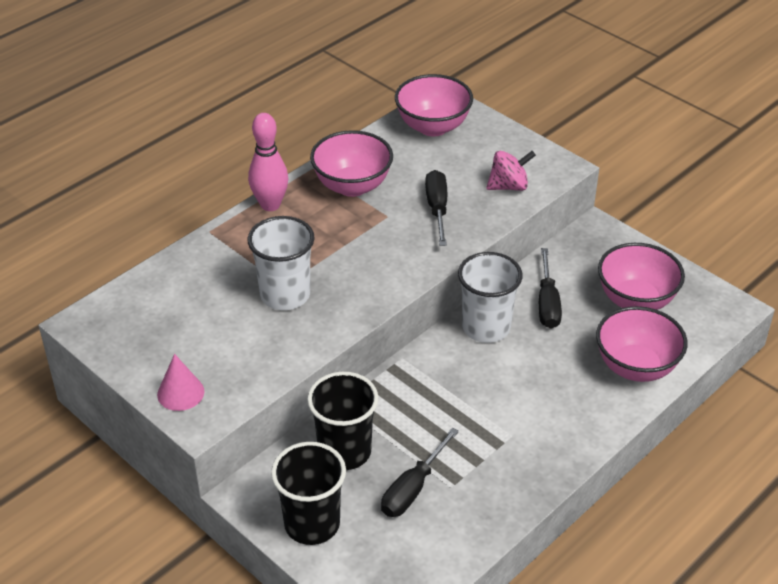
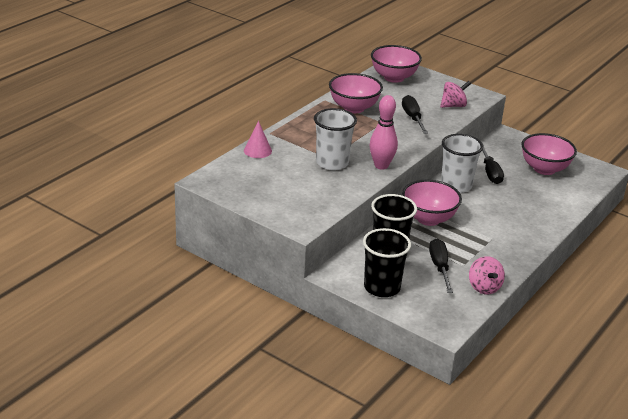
camera: 10 degrees left, 10 degrees down
pink cone [157,354,204,411] -> pink cone moved to [244,121,272,158]
pink bowling pin [248,113,289,211] -> pink bowling pin moved to [370,95,398,170]
black screwdriver [381,428,459,517] -> black screwdriver turned 150 degrees clockwise [429,239,453,293]
pink bowl [596,306,688,382] -> pink bowl moved to [402,180,462,226]
none -> pink spinning top [469,256,505,294]

